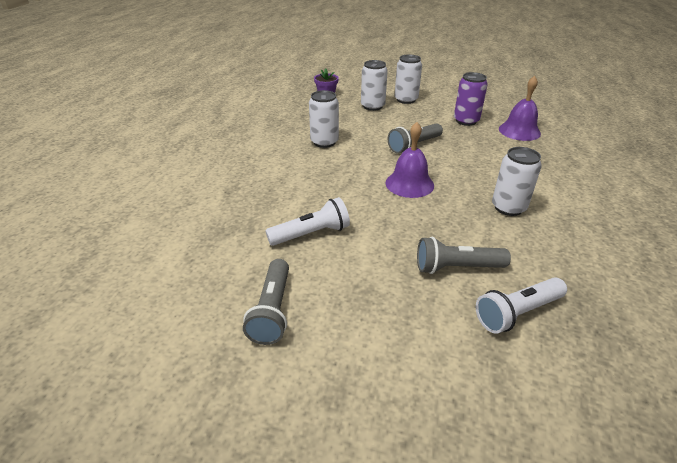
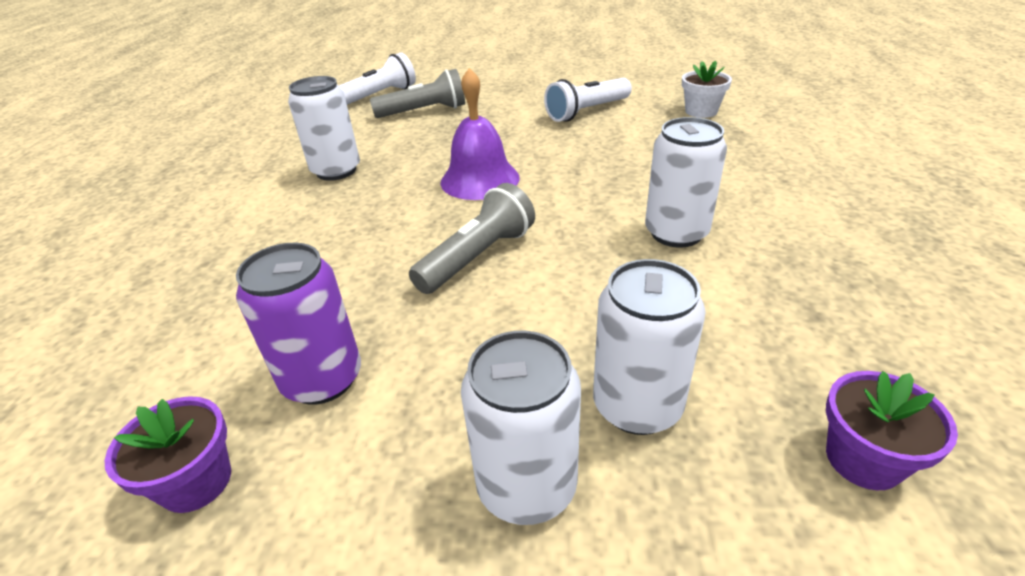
camera: 170 degrees right, 0 degrees up
grey flashlight [243,259,289,345] -> none
purple bell [499,76,541,141] -> none
none -> purple flower pot [104,396,231,513]
none -> white flower pot [682,61,732,118]

